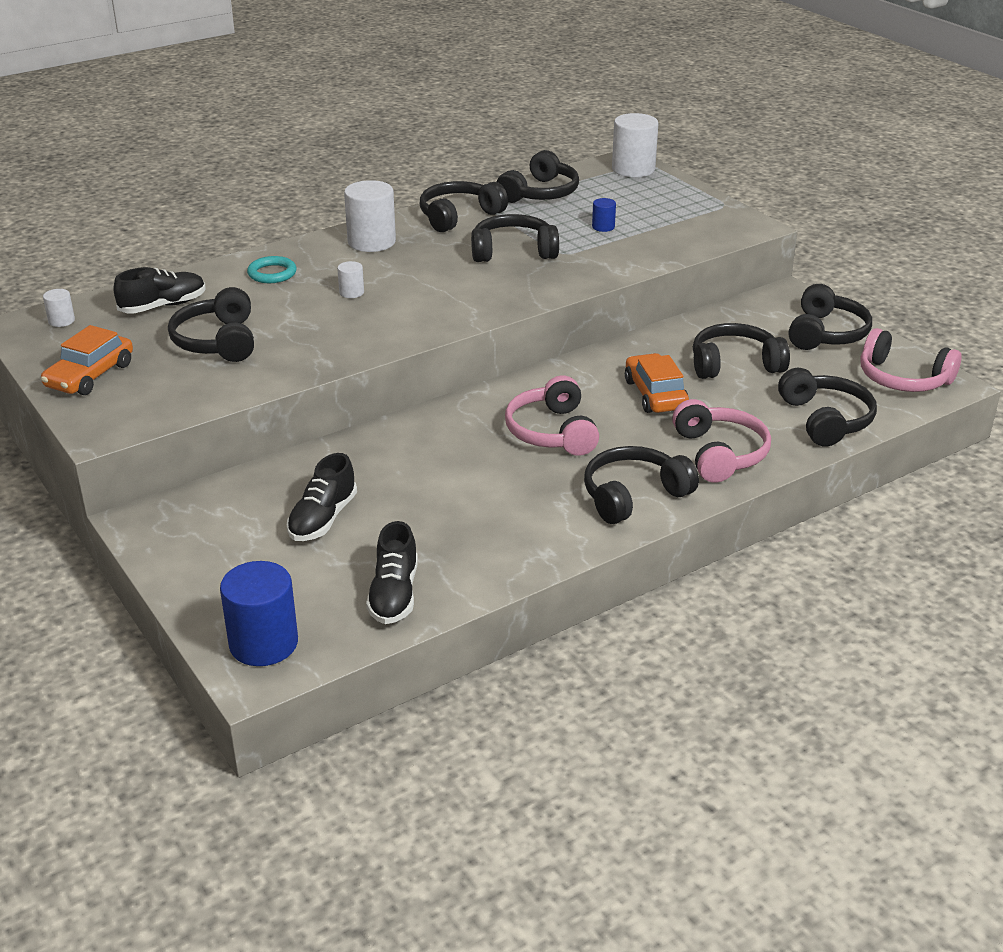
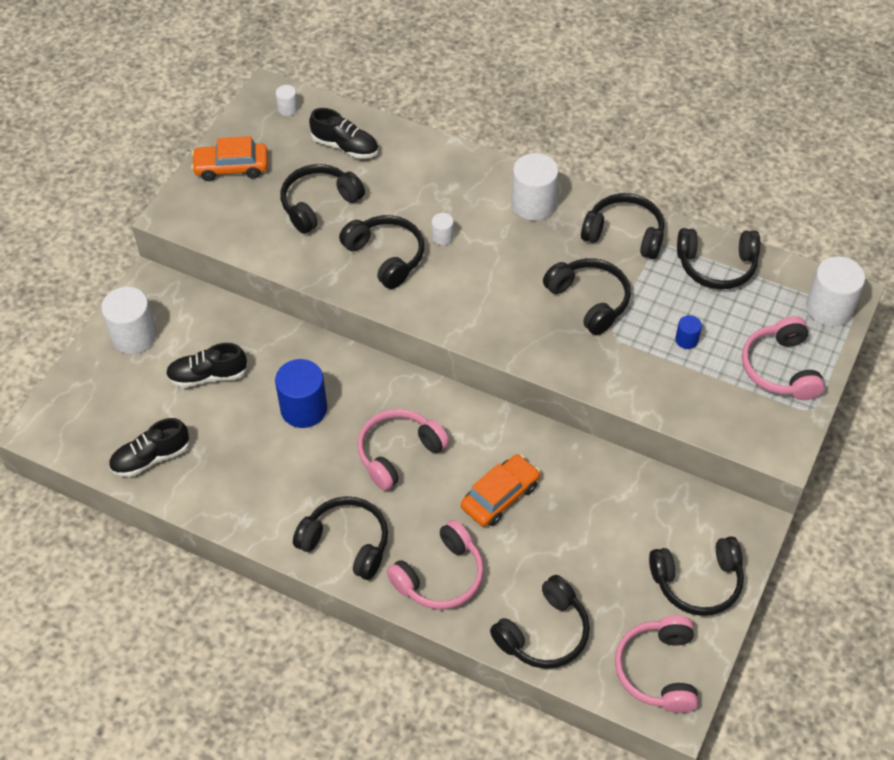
camera: 60 degrees right, 20 degrees up
blue cylinder [220,561,298,666] -> blue cylinder moved to [275,359,327,428]
turquoise ring [247,256,297,283] -> none
black headphones [693,323,790,379] -> black headphones moved to [339,215,424,289]
none -> white cylinder [101,287,157,354]
none -> pink headphones [742,316,825,400]

